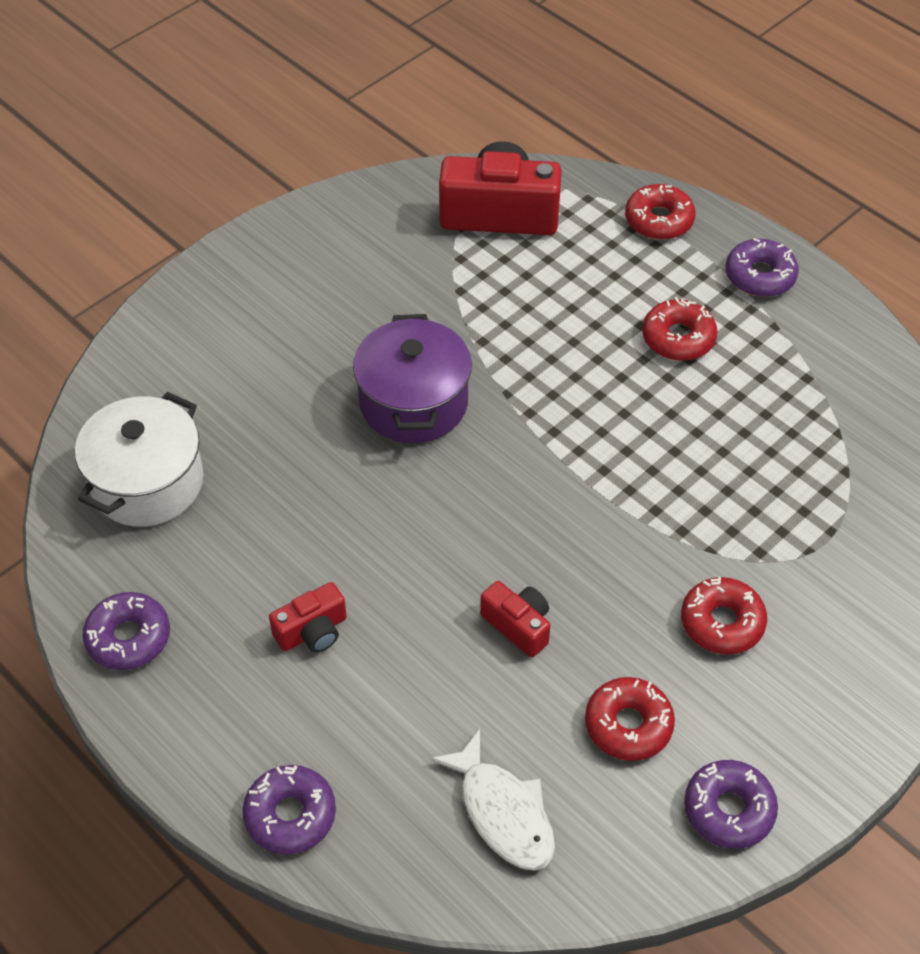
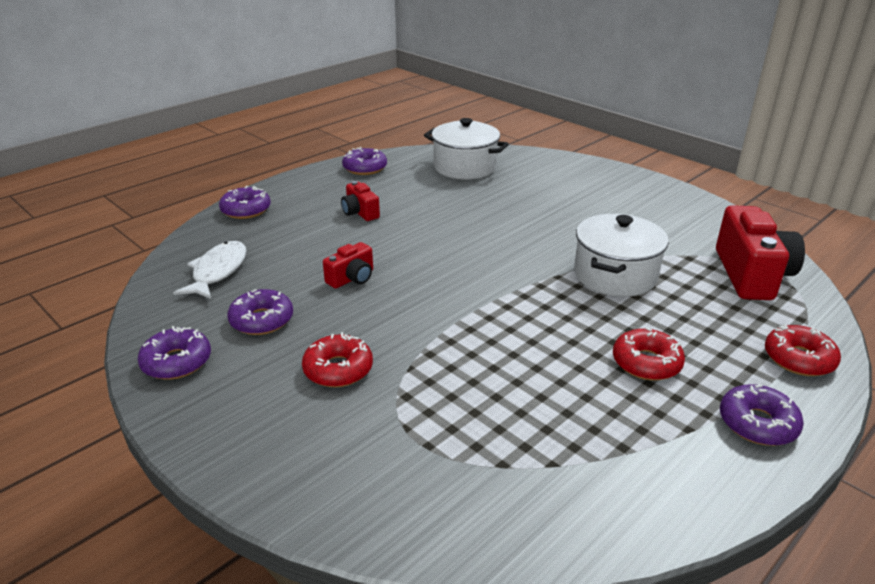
camera: 90 degrees right, 20 degrees down
purple pot [353,314,472,443] -> none
white fish [430,729,555,871] -> white fish turned 135 degrees clockwise [173,241,247,299]
red donut [585,677,675,761] -> purple donut [227,289,293,335]
none -> white pot [574,214,669,297]

